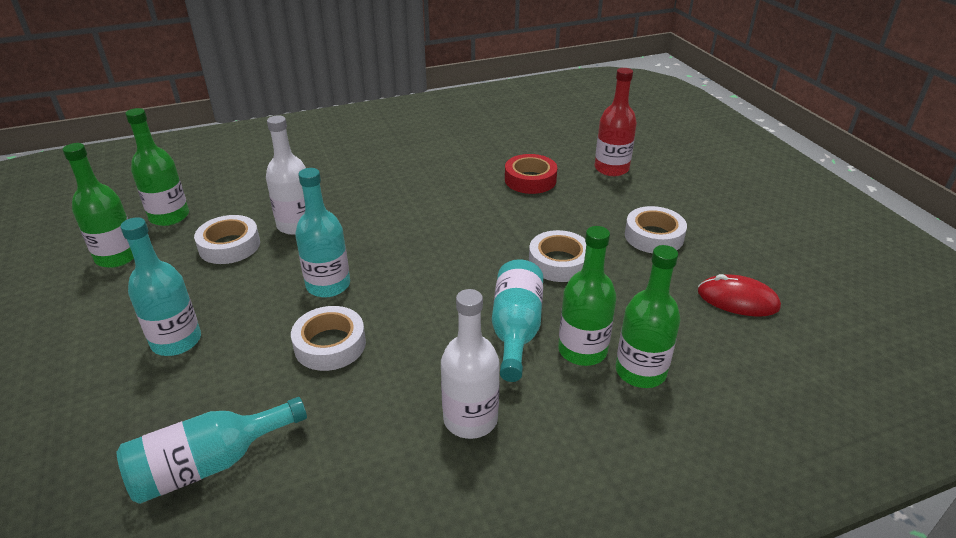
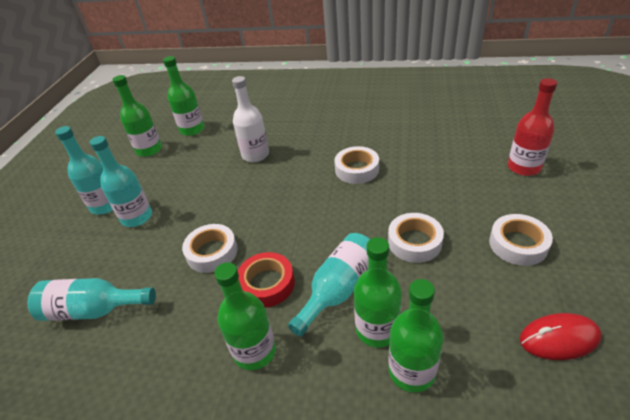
camera: 35 degrees right, 5 degrees up
white tape [194,215,260,264] -> white tape moved to [334,146,379,184]
turquoise bottle [295,168,350,297] -> turquoise bottle moved to [55,126,113,215]
white bottle [441,289,500,439] -> green bottle [214,262,276,370]
red tape [505,154,557,194] -> red tape moved to [238,252,295,307]
red mouse [698,274,781,317] -> red mouse turned 60 degrees counterclockwise [520,313,602,360]

